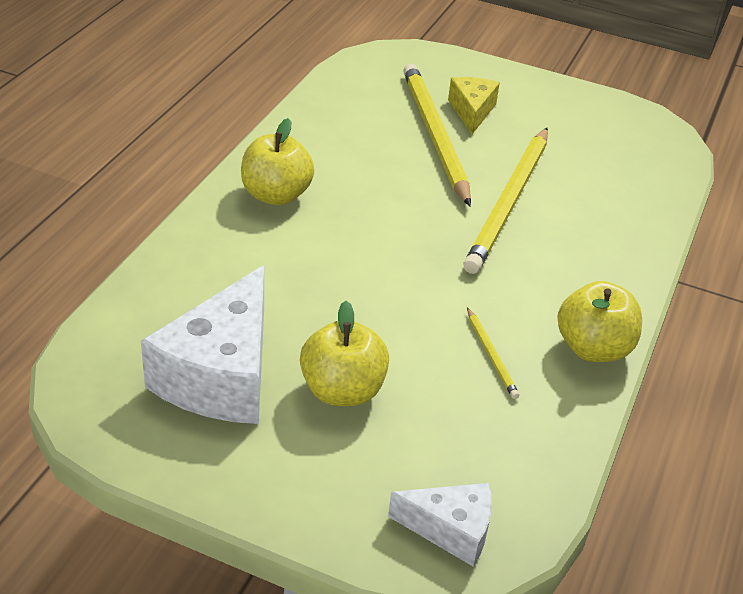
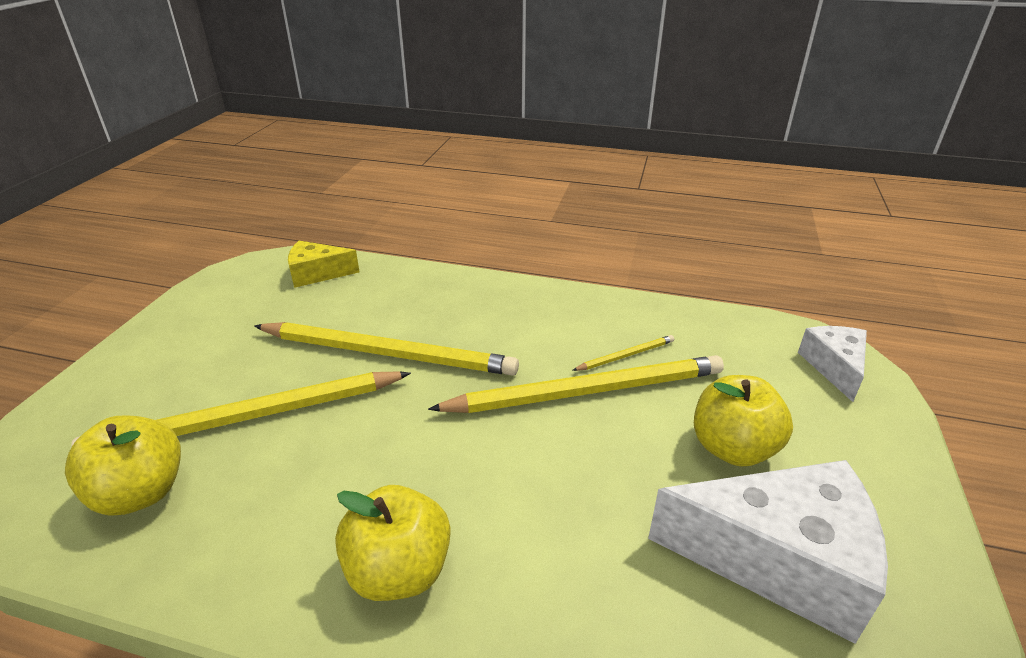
camera: 95 degrees left, 5 degrees down
yellow cheese [448,77,500,134] -> yellow cheese moved to [288,241,360,288]
yellow apple [557,281,642,362] -> yellow apple moved to [65,415,181,516]
none -> yellow pencil [428,355,724,413]

